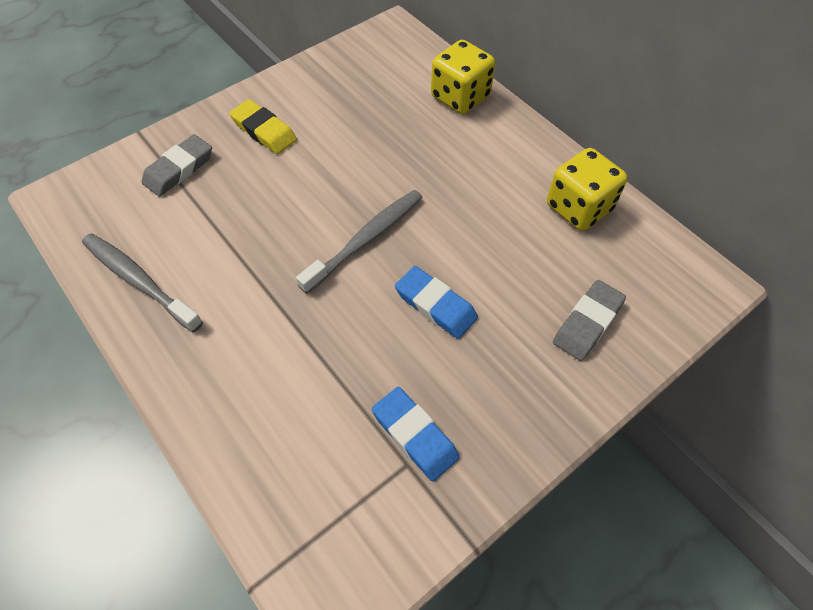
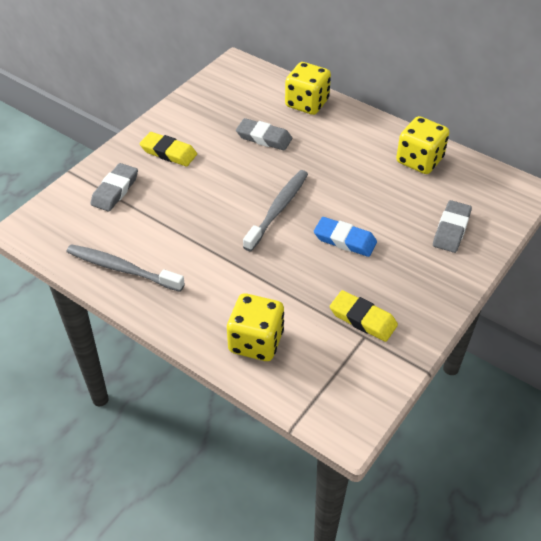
camera: 15 degrees left, 10 degrees down
blue eraser [372,387,460,481] -> yellow eraser [330,290,398,342]
none -> yellow dice [227,293,284,361]
none -> grey eraser [236,118,292,150]

